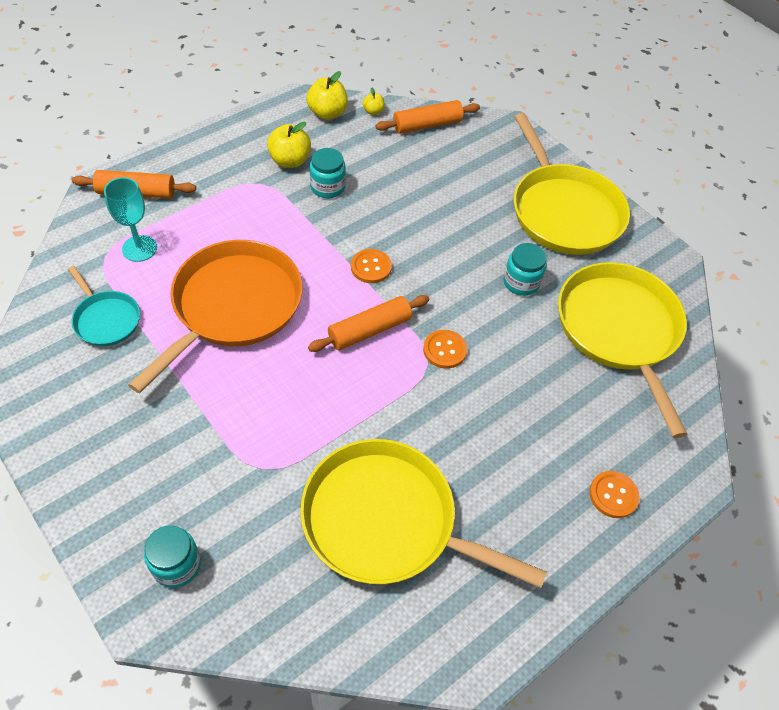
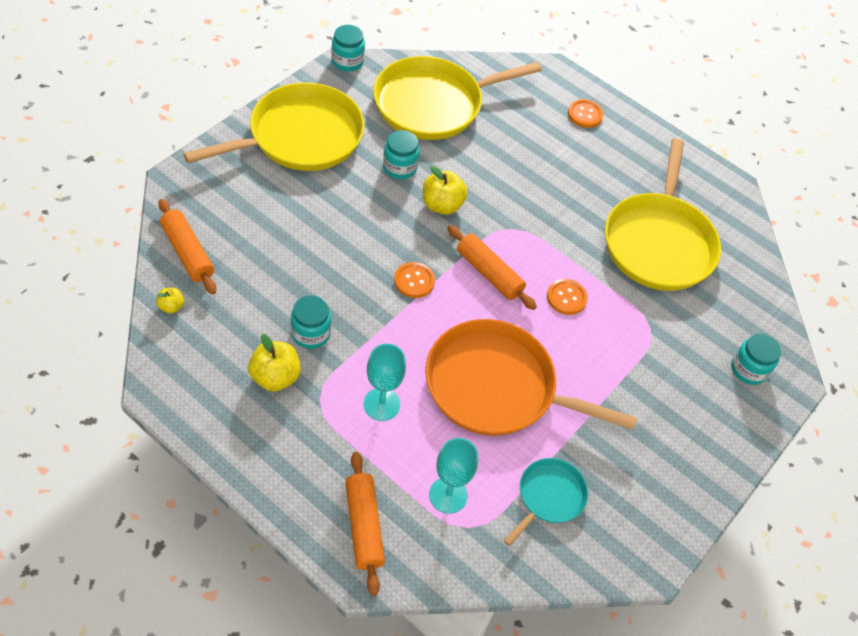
camera: 105 degrees left, 0 degrees up
yellow apple [306,71,348,120] -> yellow apple moved to [423,166,468,215]
orange button [423,330,467,369] -> orange button moved to [547,279,588,315]
none -> turquoise jar [331,25,365,72]
none -> turquoise goblet [363,344,406,421]

